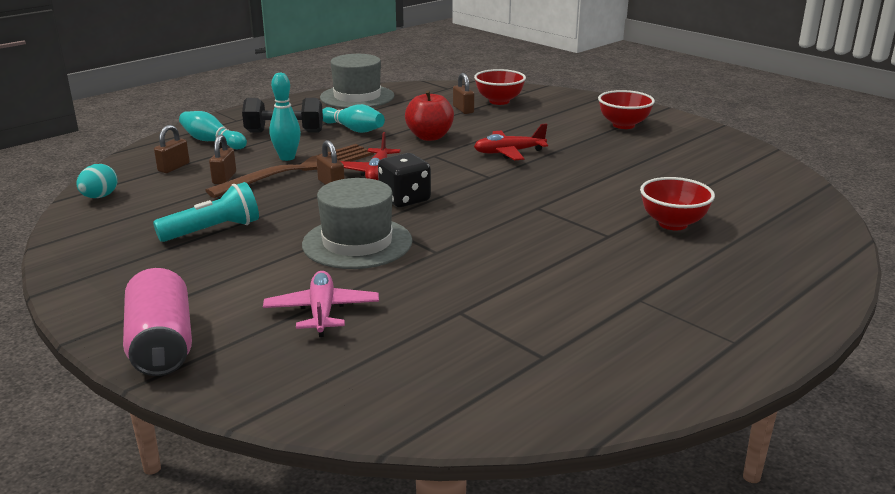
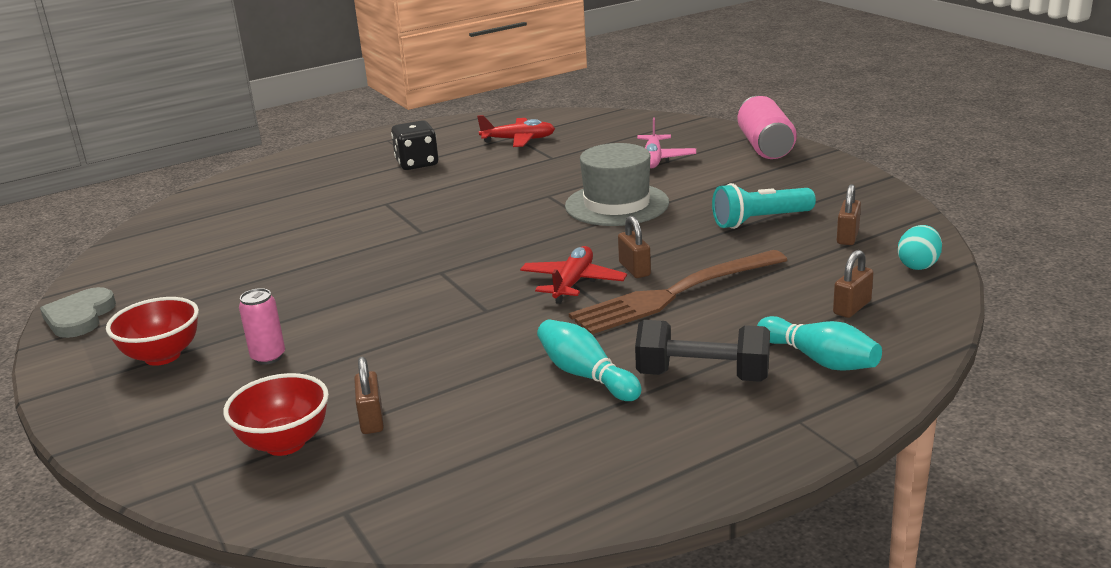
camera: 165 degrees left, 0 degrees up
brown padlock [209,134,236,184] -> brown padlock moved to [837,184,861,245]
turquoise bowling pin [270,73,301,161] -> none
grey hat [320,54,395,108] -> none
black dice [378,153,431,207] -> black dice moved to [391,120,438,170]
red apple [405,90,454,141] -> none
red plane [474,124,548,160] -> red plane moved to [477,115,555,147]
red bowl [640,177,715,230] -> none
none -> grey heart [40,287,116,338]
none -> pink can [239,288,285,365]

